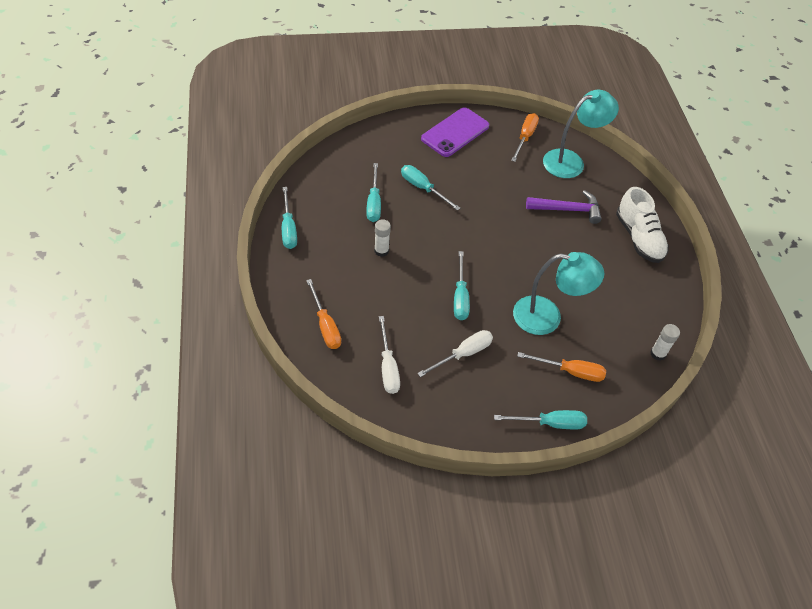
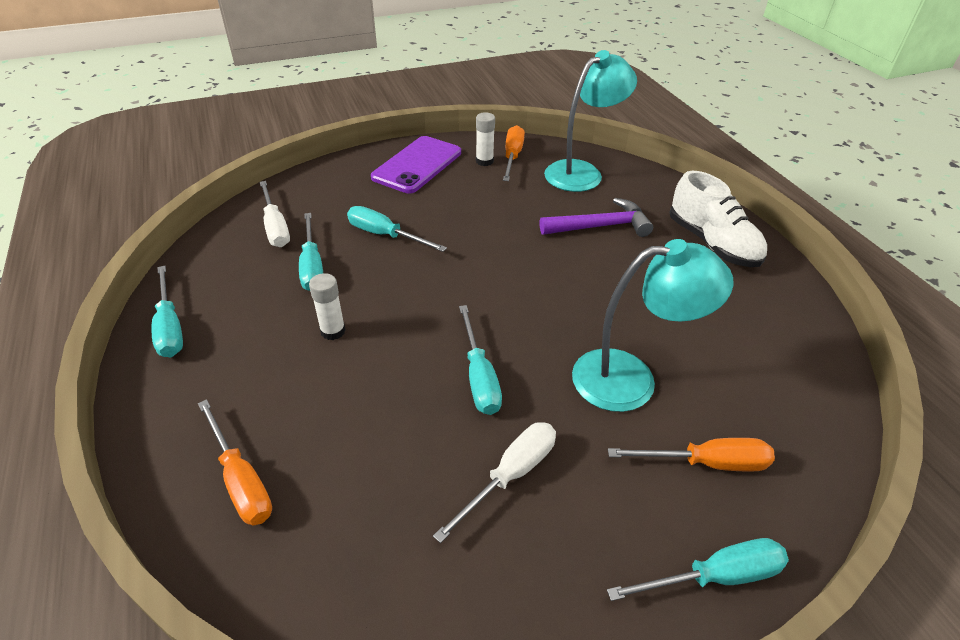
camera: 10 degrees left, 10 degrees down
white screwdriver [379,316,400,394] -> white screwdriver moved to [260,181,290,247]
white glue stick [650,324,680,361] -> white glue stick moved to [476,112,495,166]

